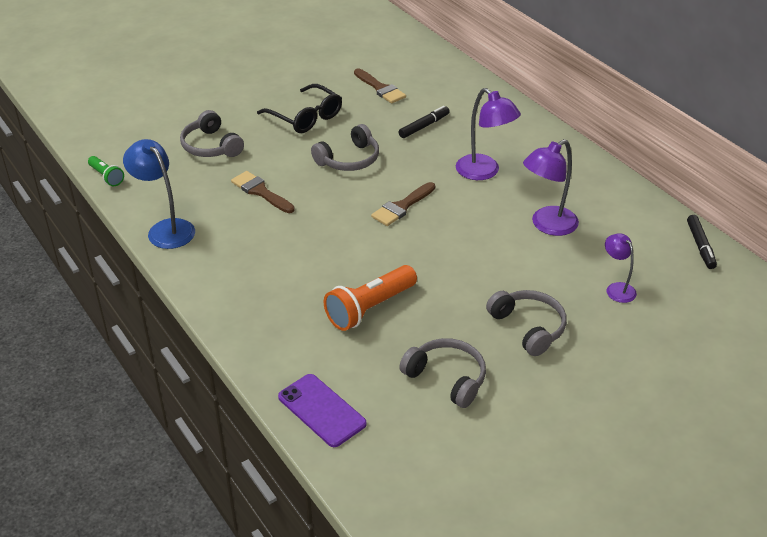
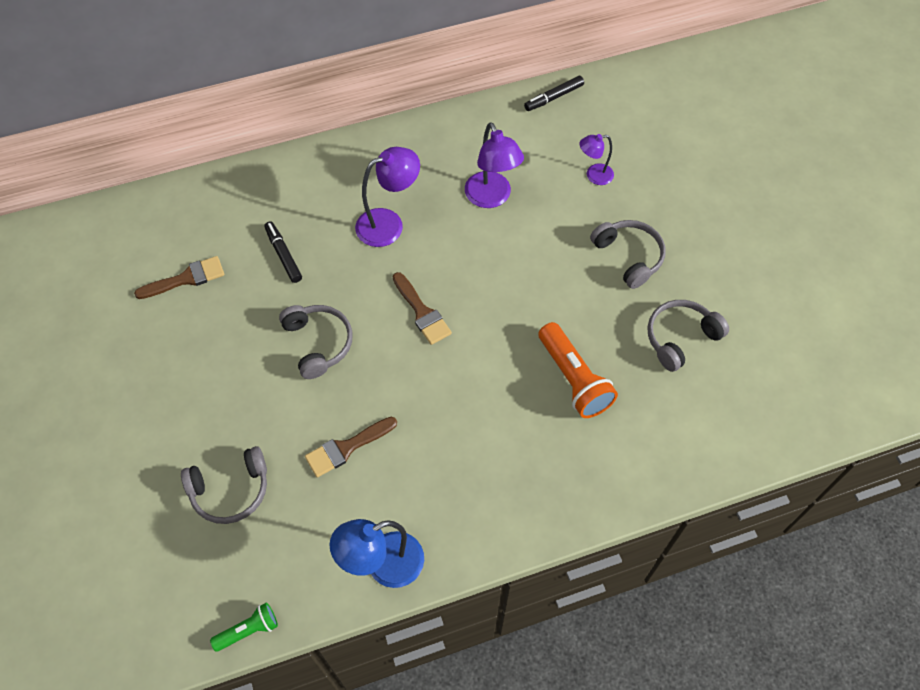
camera: 75 degrees left, 20 degrees up
black glasses [257,84,342,133] -> none
purple phone [278,374,367,447] -> none
grey headphones [486,290,567,356] -> grey headphones turned 75 degrees clockwise [590,220,665,289]
black marker [687,215,717,269] -> black marker turned 135 degrees clockwise [524,76,584,111]

